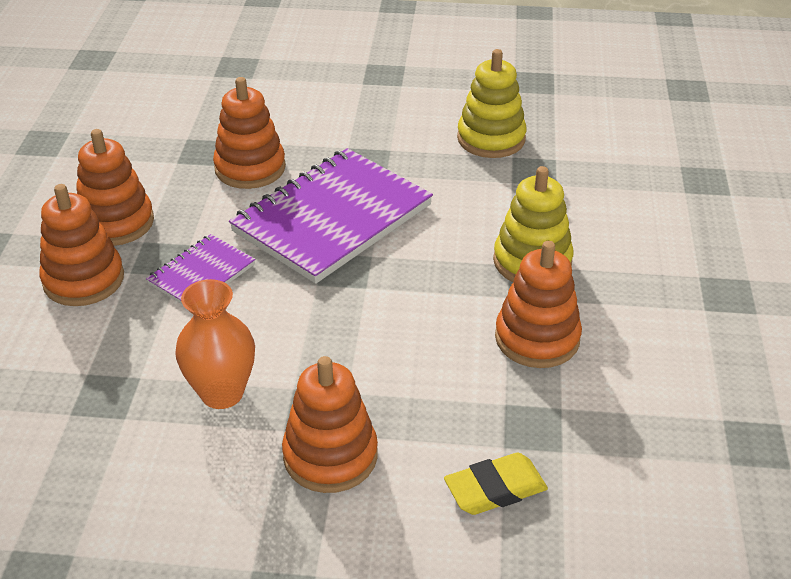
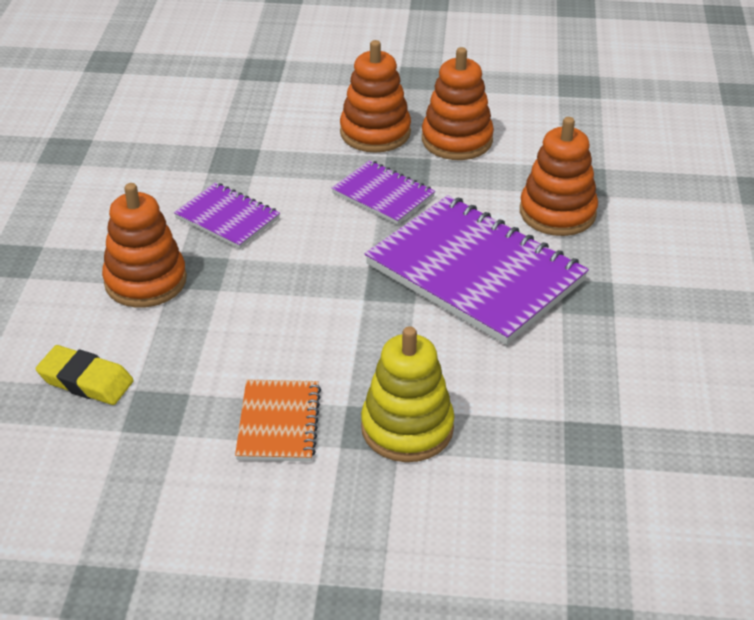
camera: 90 degrees right, 0 degrees up
orange vase [175,279,255,409] -> purple notebook [174,182,280,249]
yellow eraser [444,453,548,515] -> yellow eraser turned 45 degrees counterclockwise [35,345,134,405]
yellow stacking toy [457,49,527,158] -> none
orange stacking toy [495,241,582,368] -> orange notebook [235,380,321,462]

